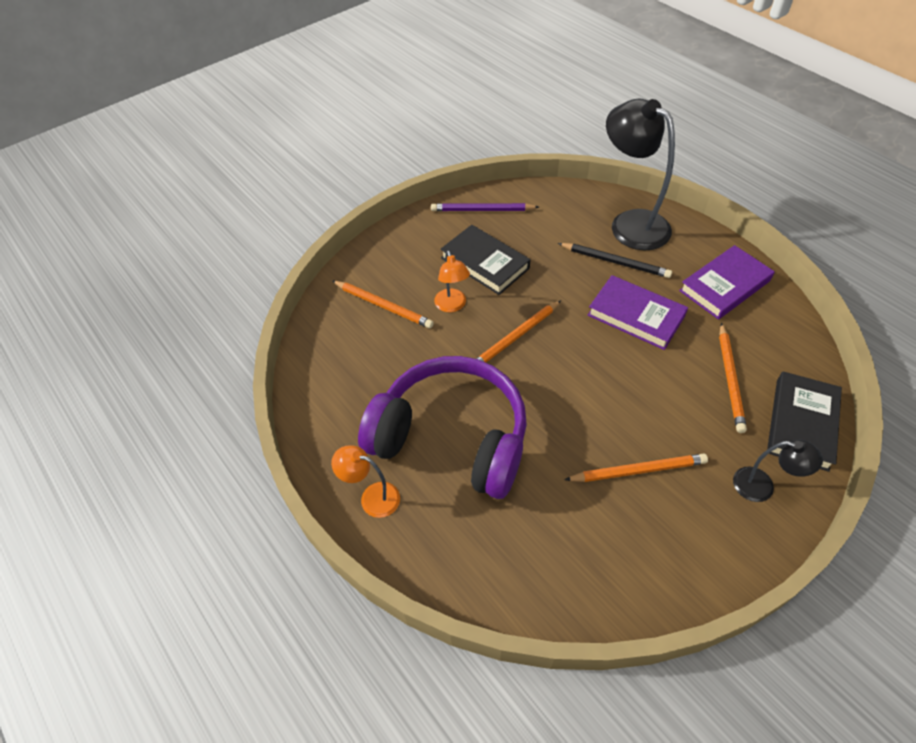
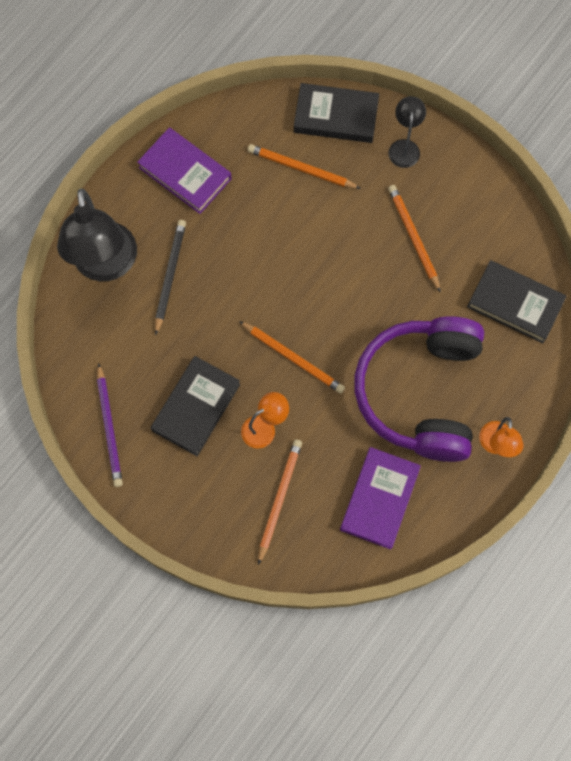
camera: 105 degrees left, 20 degrees up
purple book [588,275,688,350] -> purple book moved to [340,447,421,549]
black lamp [606,98,675,250] -> black lamp turned 45 degrees counterclockwise [57,189,137,281]
orange pencil [719,323,747,433] -> orange pencil turned 150 degrees counterclockwise [248,144,361,189]
none -> black book [467,260,567,343]

